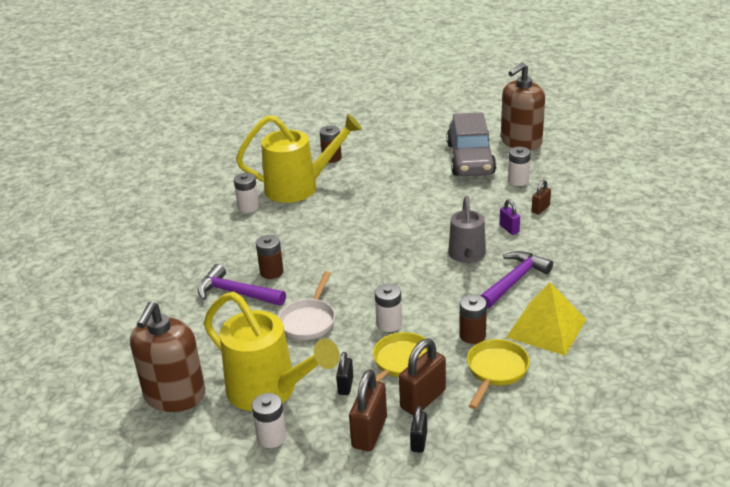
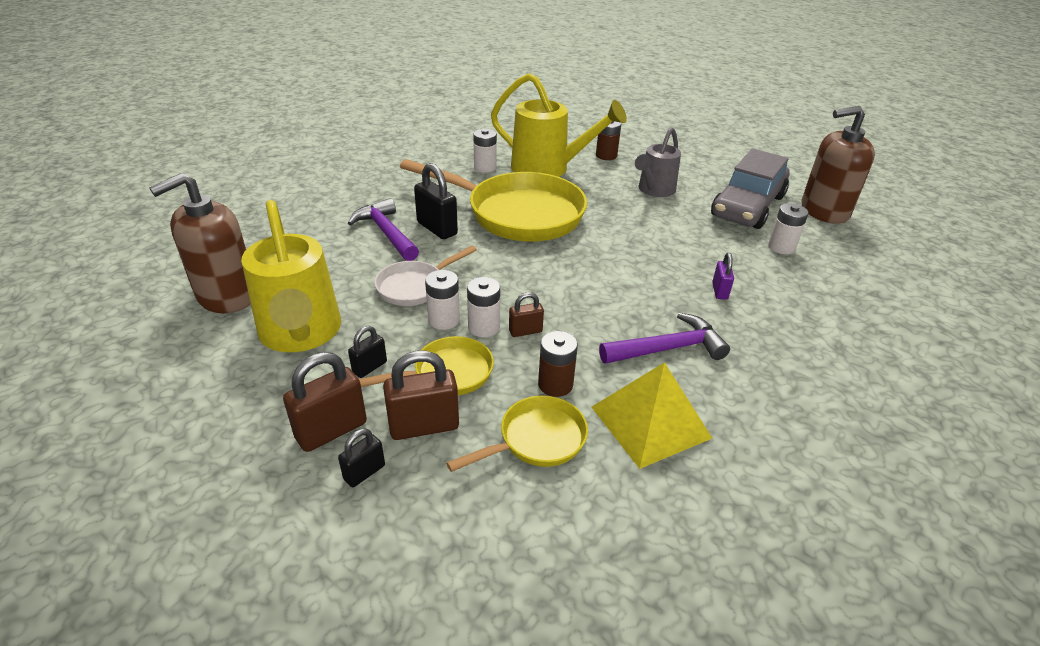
camera: 30 degrees right, 5 degrees up
white battery [252,393,287,448] -> white battery moved to [425,270,460,330]
brown battery [256,235,284,279] -> black padlock [414,163,458,239]
grey watering can [448,196,486,263] -> grey watering can moved to [635,127,681,197]
brown padlock [531,180,551,214] -> brown padlock moved to [509,292,544,337]
none -> yellow pan [400,159,587,242]

